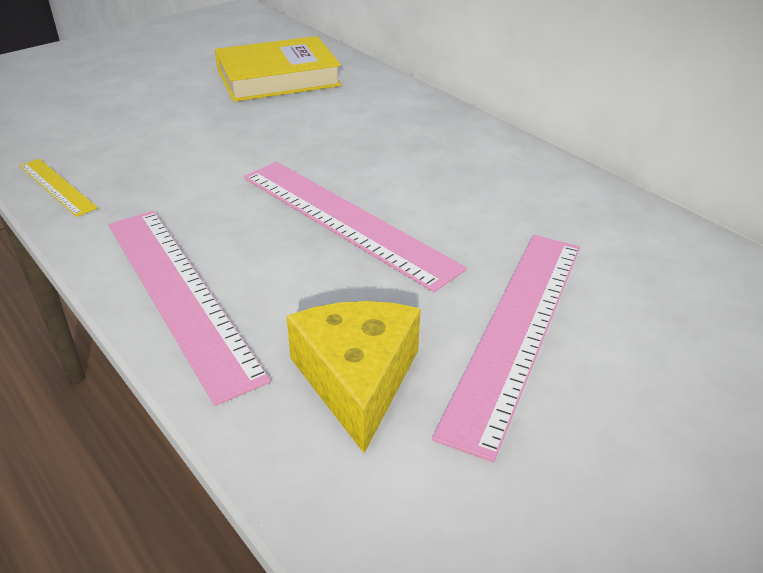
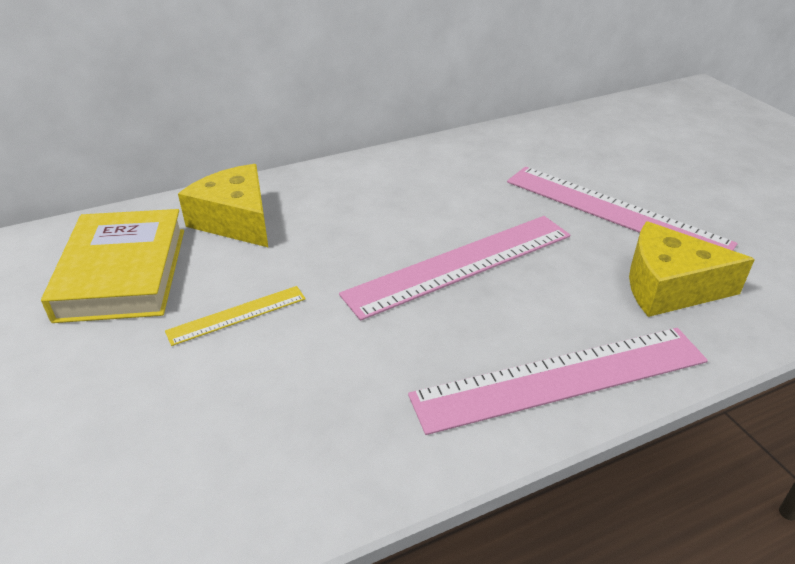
camera: 75 degrees left, 0 degrees up
yellow ruler [19,159,98,217] -> yellow ruler moved to [165,286,306,346]
none -> yellow cheese [178,164,268,247]

